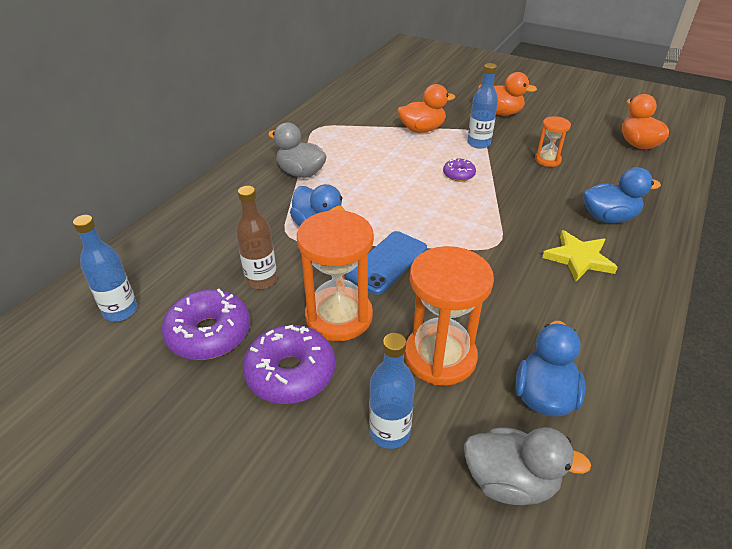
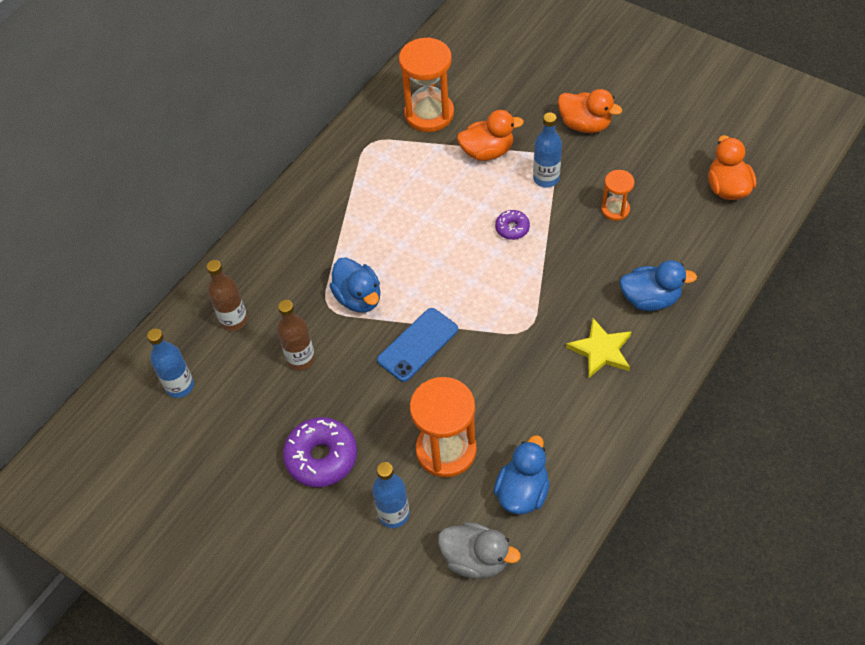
camera: 10 degrees right, 15 degrees up
purple donut [162,289,250,360] -> none
grey duck [268,122,327,178] -> none
orange hourglass [297,210,374,341] -> orange hourglass moved to [399,37,454,132]
none -> brown bottle [207,260,248,331]

